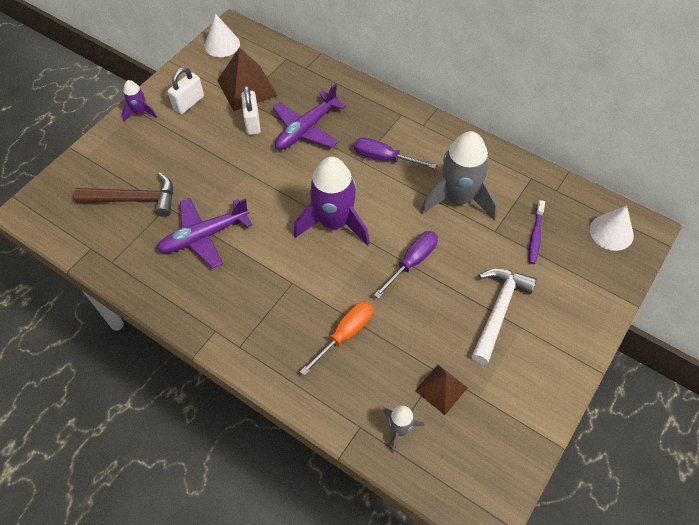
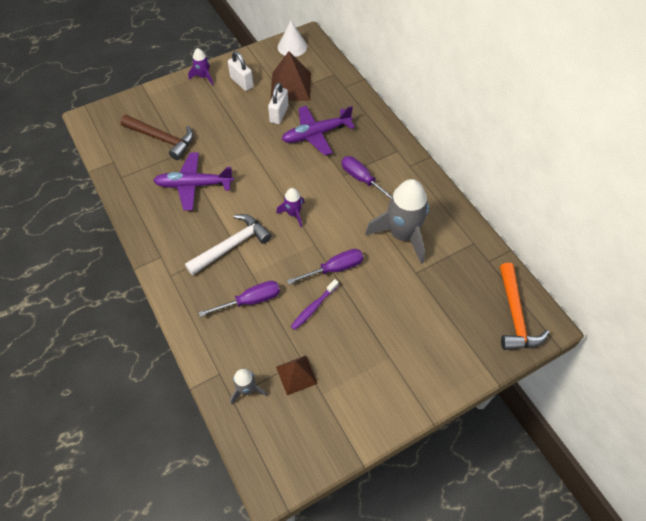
camera: 25 degrees right, 0 degrees up
white padlock [168,67,204,114] -> white padlock turned 75 degrees clockwise [228,51,254,91]
purple rocket [294,157,370,246] -> purple rocket [276,188,304,227], size x0.49
orange screwdriver [300,301,373,376] -> purple screwdriver [198,281,280,317]
white hammer [471,268,537,365] -> white hammer moved to [185,214,272,275]
purple toothbrush [529,200,545,264] -> purple toothbrush moved to [291,279,339,330]
white cone [590,206,634,251] -> orange hammer [500,263,550,350]

